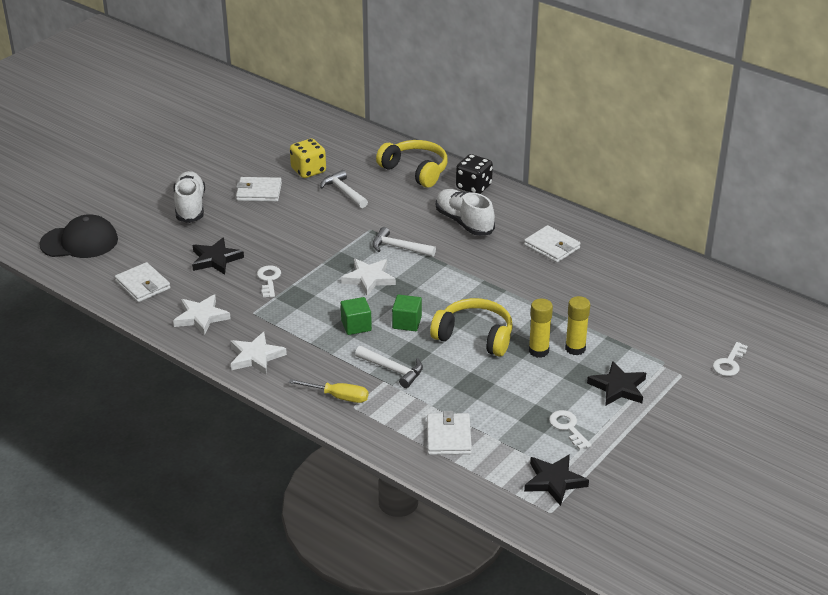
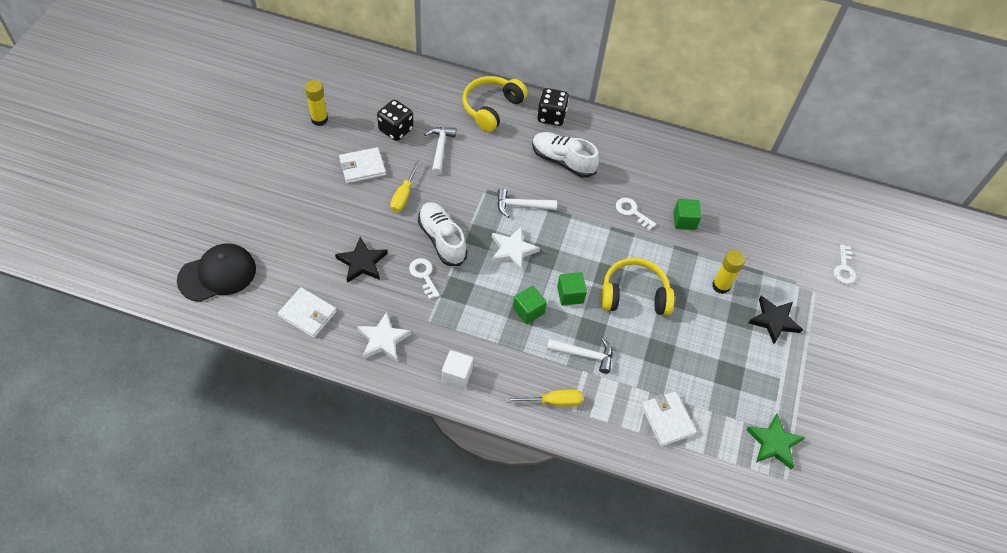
camera: 25 degrees left, 20 degrees up
white shoe [174,171,205,223] -> white shoe moved to [418,202,467,266]
white star [230,332,287,375] -> white cube [442,350,473,388]
yellow dice [290,139,326,178] -> black dice [377,100,413,141]
white hammer [320,170,368,208] -> white hammer turned 60 degrees clockwise [424,127,456,175]
yellow headphones [376,140,448,188] -> yellow headphones turned 75 degrees counterclockwise [463,76,528,132]
white wallet [524,225,581,263] -> none
black star [524,454,589,506] -> green star [746,414,805,470]
yellow glue stick [529,299,553,358] -> yellow glue stick moved to [305,80,328,126]
white key [549,410,591,450] -> white key moved to [616,198,656,230]
none -> yellow screwdriver [390,160,421,212]
none -> green cube [673,199,701,230]

